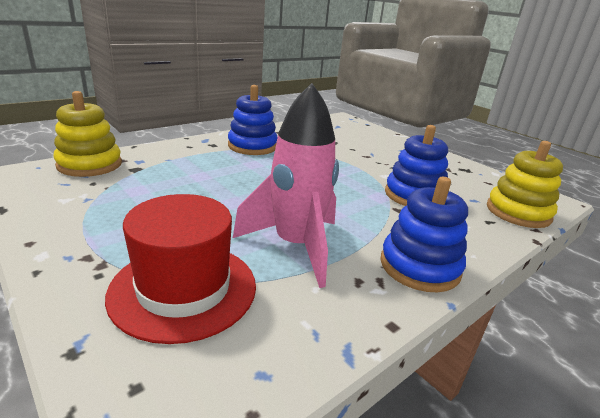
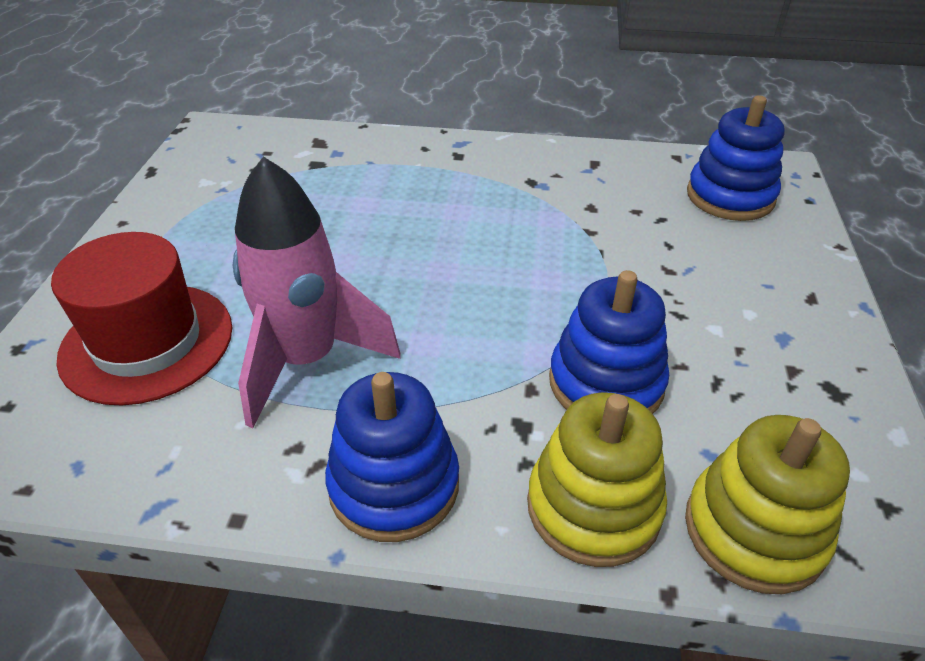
camera: 50 degrees right, 15 degrees up
yellow stacking toy [53,91,122,177] -> yellow stacking toy moved to [527,392,667,567]
blue stacking toy [228,85,278,155] -> blue stacking toy moved to [687,95,785,221]

